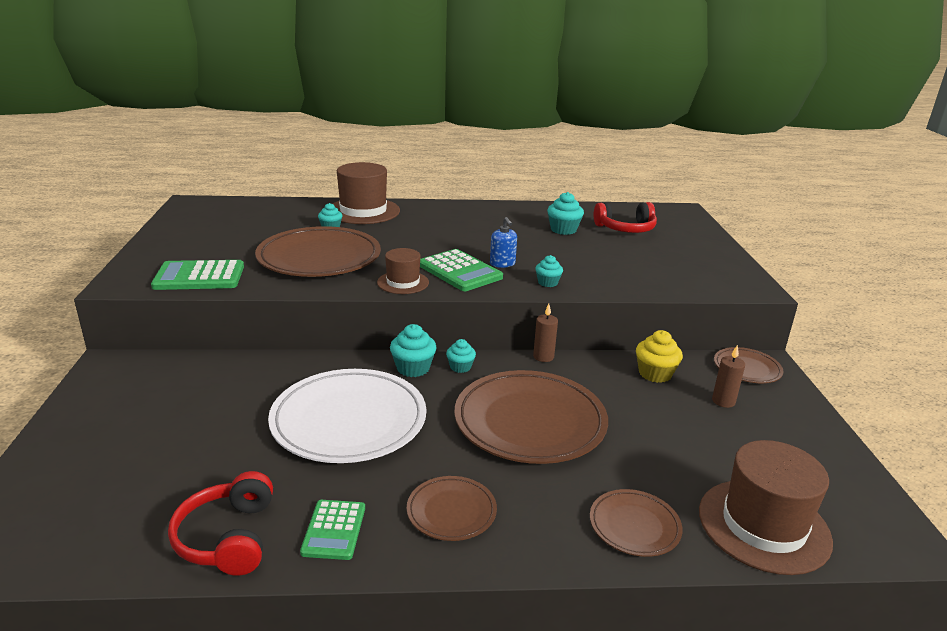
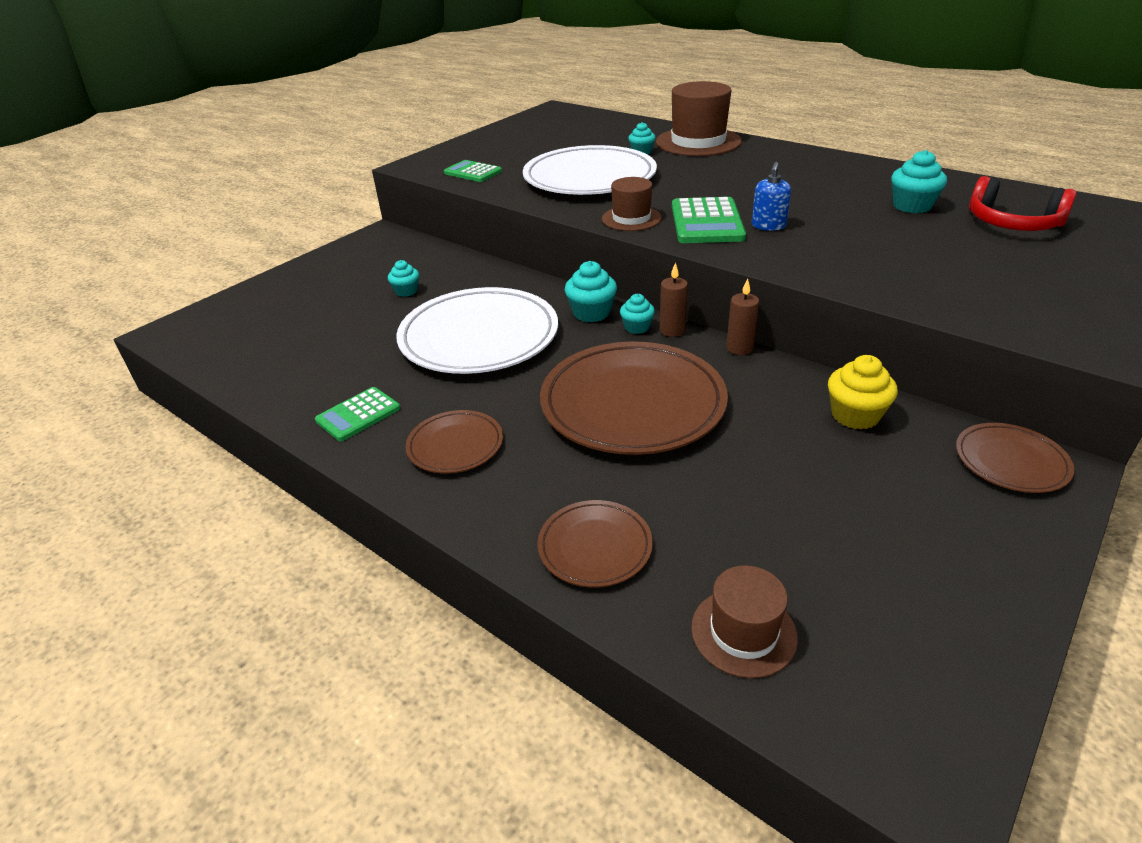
camera: 45 degrees right, 10 degrees up
green calculator [151,260,244,290] -> green calculator [444,160,502,182], size x0.64
red headphones [168,471,273,576] -> none
brown plate [255,226,381,277] -> white plate [523,145,657,195]
turquoise cupcake [535,255,563,287] -> turquoise cupcake moved to [388,260,419,297]
brown hat [699,440,833,575] -> brown hat [691,565,798,678], size x0.57
brown candle [712,345,745,408] -> brown candle moved to [659,262,688,337]

